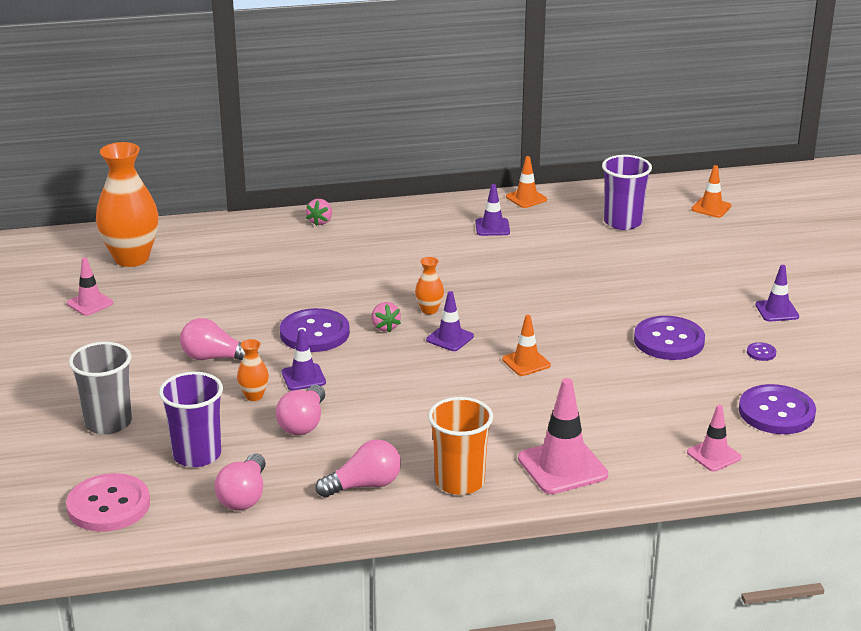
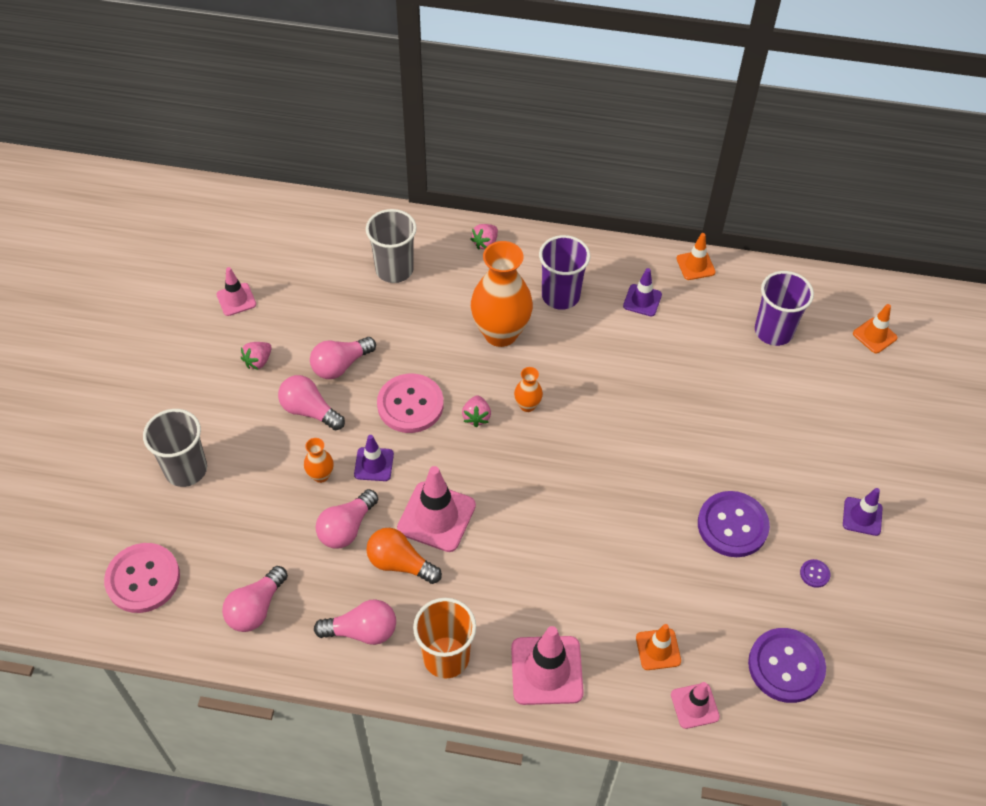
camera: 20 degrees right, 25 degrees up
orange vase [96,142,159,267] -> orange vase moved to [471,241,533,347]
purple cup [159,372,223,467] -> purple cup moved to [539,235,590,310]
purple button [280,308,350,352] -> pink button [377,374,444,433]
purple traffic cone [426,291,474,351] -> none
orange traffic cone [502,315,551,376] -> orange traffic cone moved to [636,624,681,670]
none -> pink strawberry [241,342,272,370]
none -> pink light bulb [310,337,376,379]
none -> grey cup [366,209,417,283]
none -> orange light bulb [366,528,442,584]
none -> pink traffic cone [397,466,476,552]

